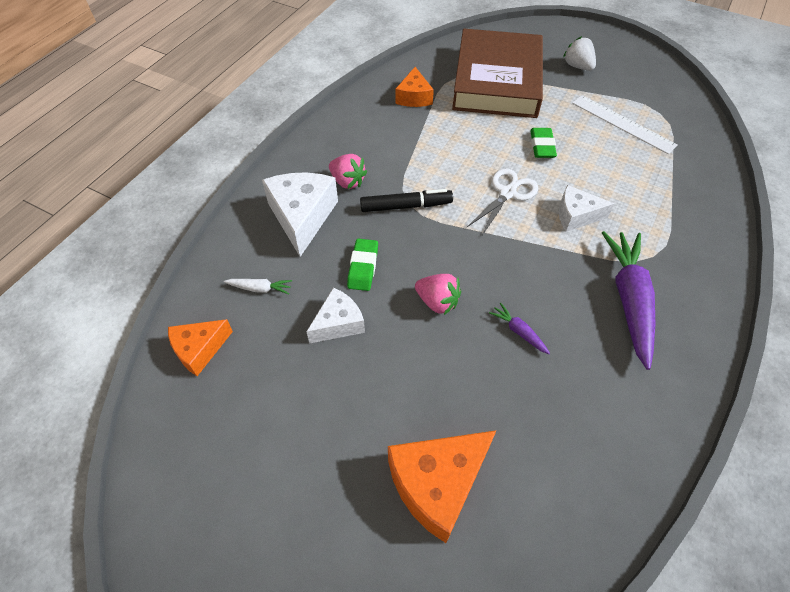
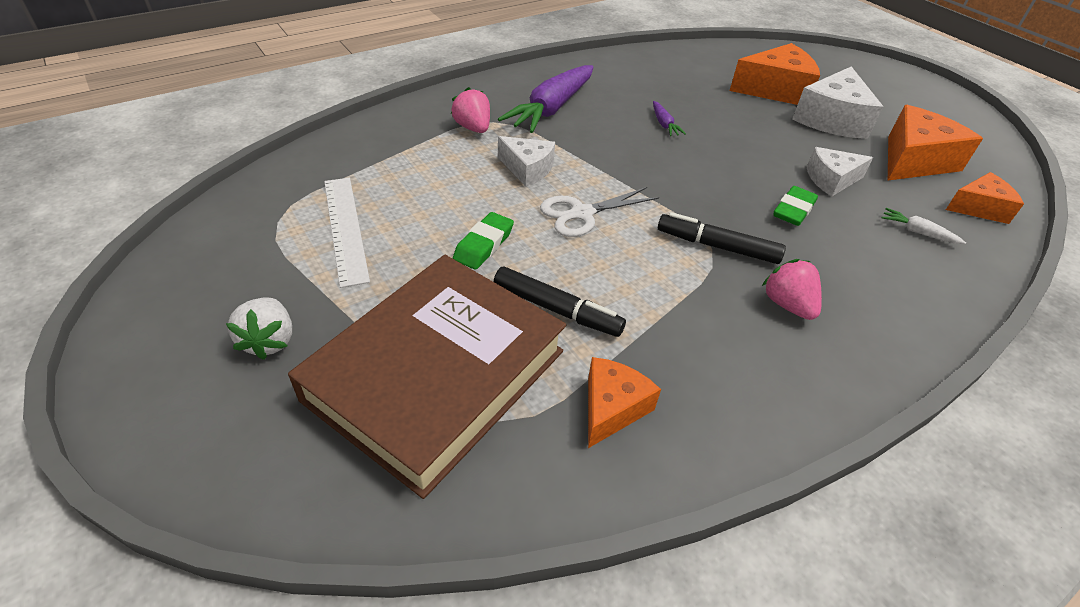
camera: 155 degrees left, 10 degrees down
white cheese [262,172,338,257] -> white cheese moved to [792,66,883,139]
pink strawberry [415,274,461,315] -> pink strawberry moved to [451,87,490,133]
none -> black marker [494,267,626,337]
none -> orange cheese [888,105,983,180]

